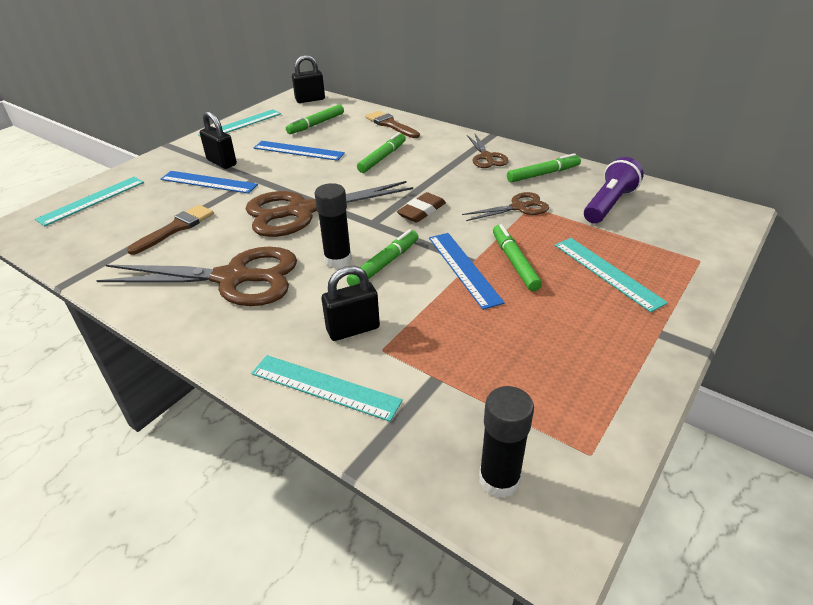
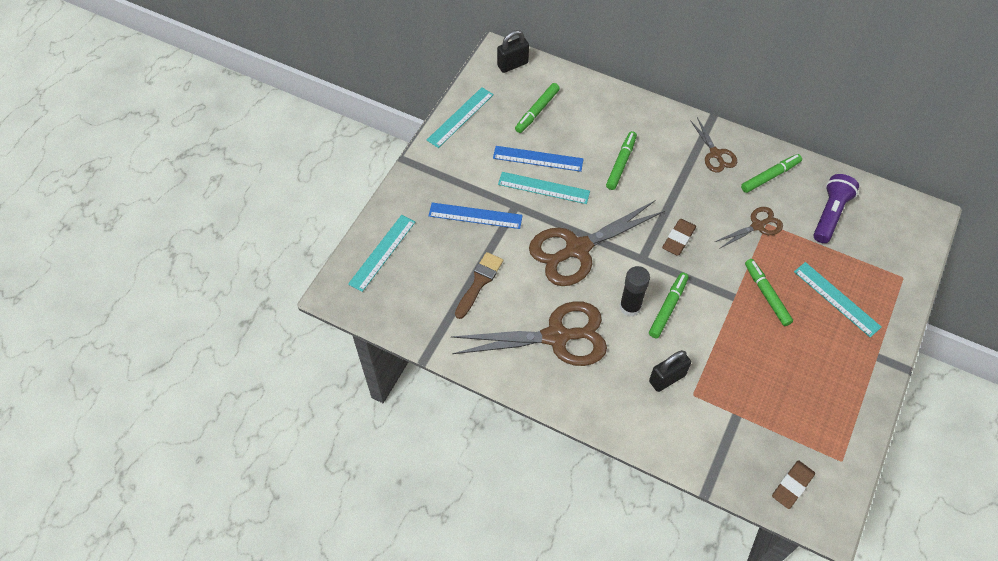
camera: 10 degrees left, 20 degrees up
black padlock [200,111,237,169] -> none
turquoise ruler [251,355,403,422] -> turquoise ruler moved to [498,172,590,204]
brown brush [365,111,420,138] -> none
blue ruler [429,233,505,310] -> none
black glue stick [479,386,534,498] -> brown eraser [772,460,815,509]

